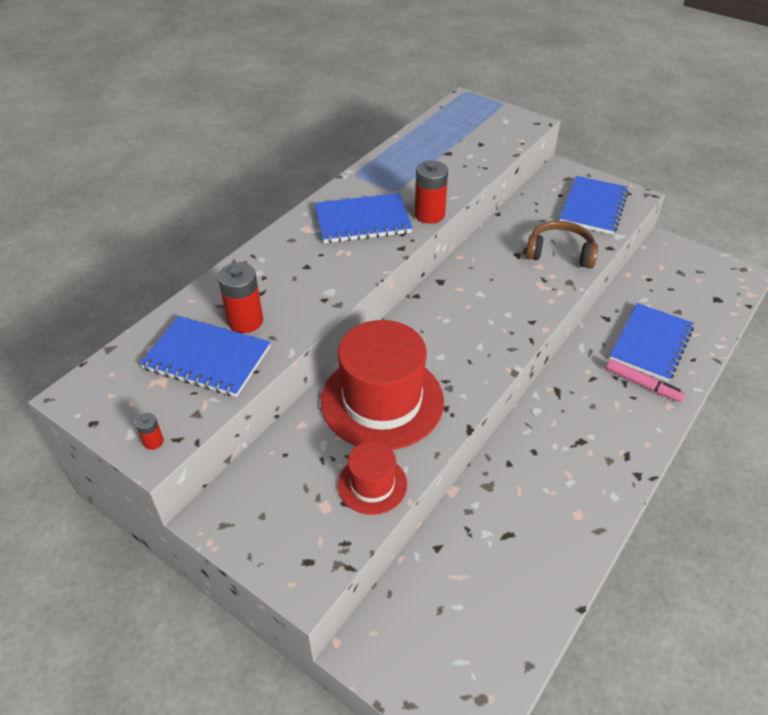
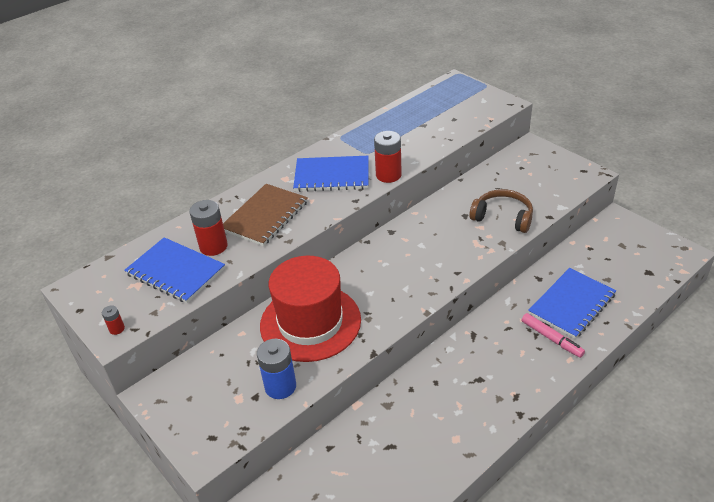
camera: 15 degrees right, 5 degrees down
red hat [338,441,407,515] -> blue battery [257,339,296,399]
blue notebook [559,176,629,235] -> none
none -> brown notebook [223,184,308,246]

